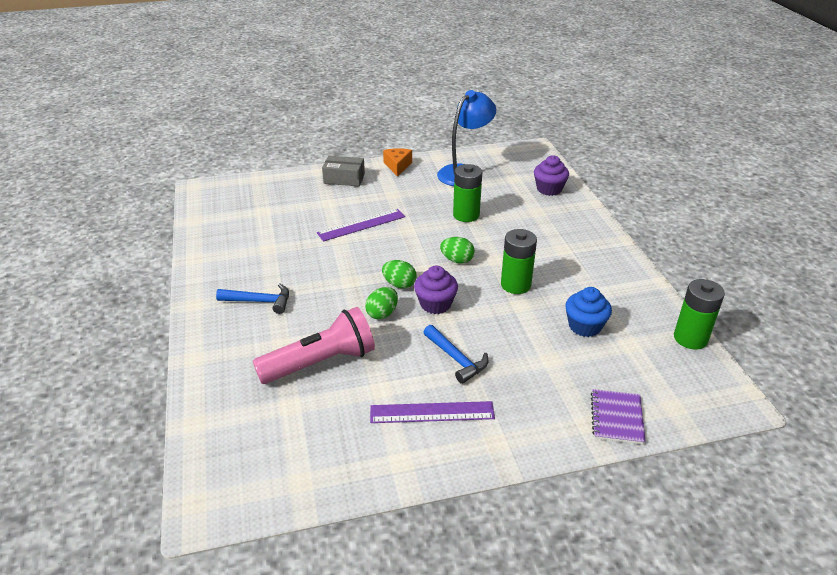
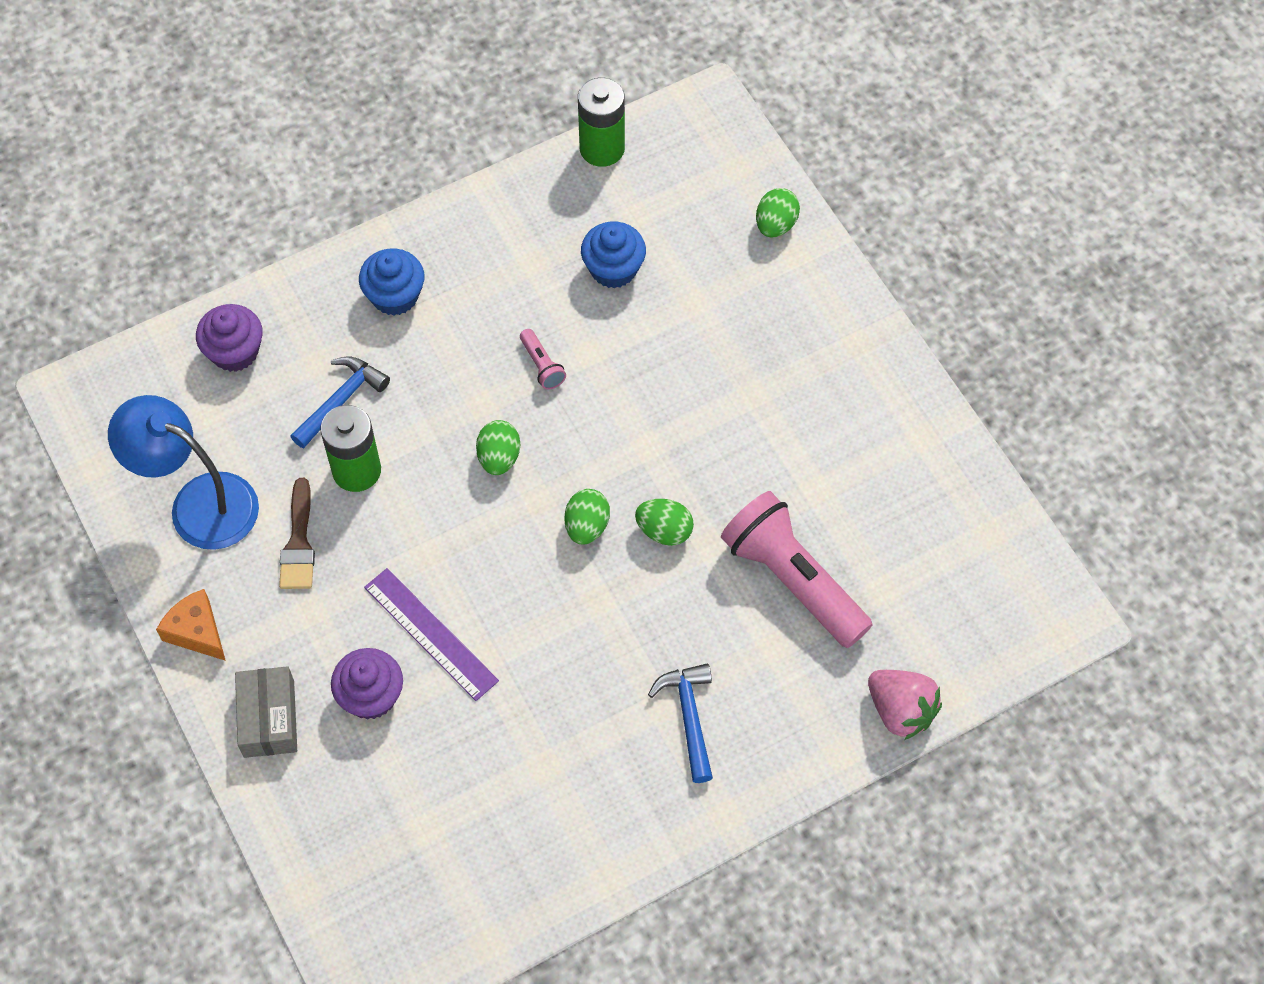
camera: 105 degrees left, 25 degrees up
purple ruler [370,401,495,423] -> none
orange cheese [383,148,412,177] -> orange cheese turned 60 degrees clockwise [156,589,226,661]
purple cupcake [414,265,458,314] -> purple cupcake moved to [331,648,403,720]
blue hammer [423,325,489,384] -> blue hammer moved to [290,356,390,448]
green battery [501,229,537,294] -> pink flashlight [520,329,566,390]
purple notebook [591,389,646,444] -> green egg [756,188,800,237]
none -> brown brush [279,478,315,589]
none -> blue cupcake [359,248,424,316]
none -> pink strawberry [868,670,942,740]

